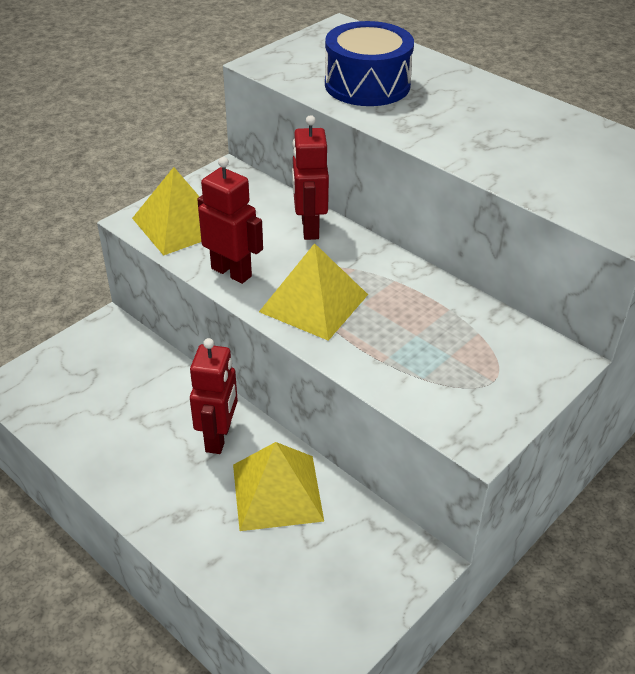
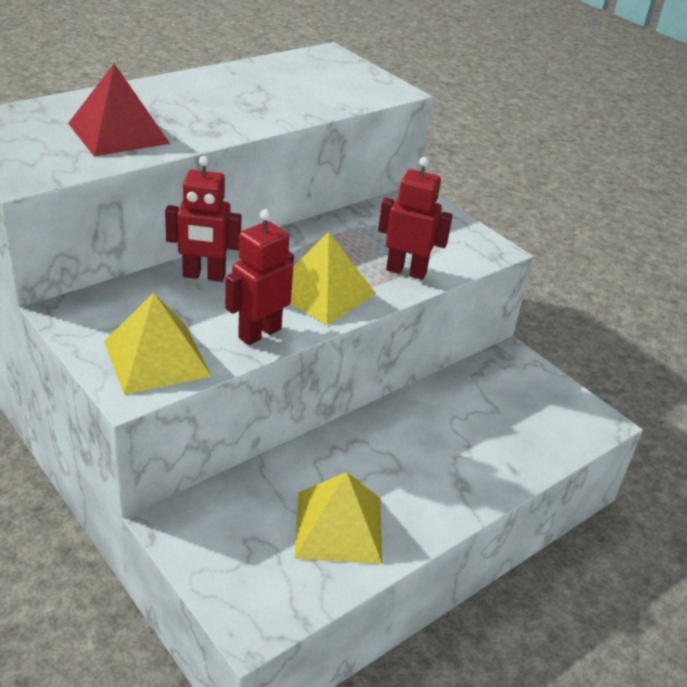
camera: 85 degrees left, 5 degrees down
red robot [190,338,238,454] -> red robot moved to [378,157,453,280]
yellow pyramid [233,442,324,531] -> yellow pyramid moved to [294,472,382,564]
blue drum [325,21,414,106] -> red pyramid [68,64,170,156]

